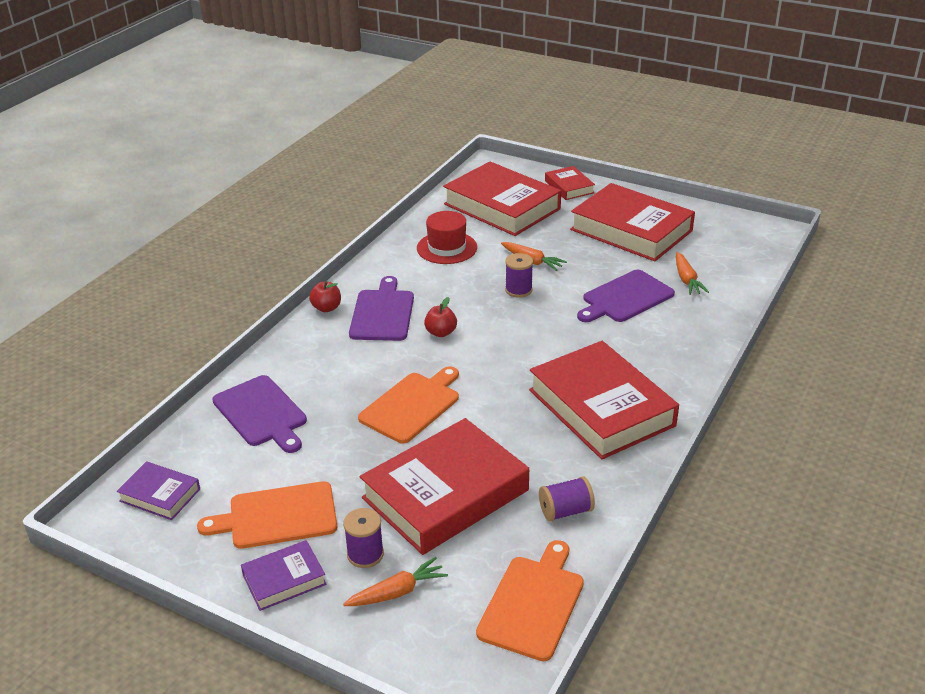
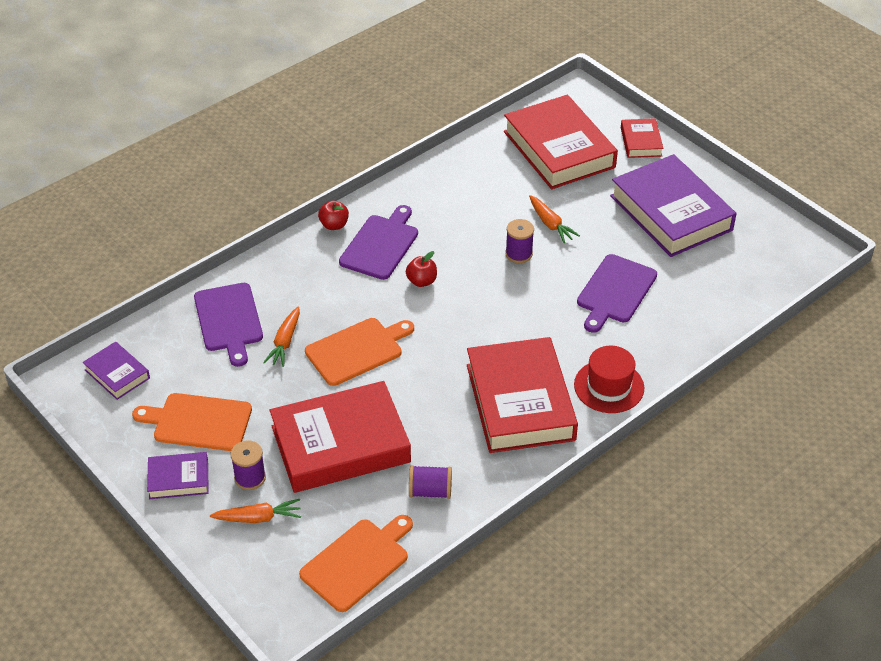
camera: 20 degrees right, 10 degrees up
red hat [417,211,477,264] -> red hat moved to [574,346,644,413]
red book [570,183,695,262] -> purple book [610,154,737,257]
purple cutting board [577,270,675,322] -> purple cutting board turned 45 degrees counterclockwise [577,254,657,333]
orange carrot [676,252,709,295] -> orange carrot moved to [263,306,300,367]

